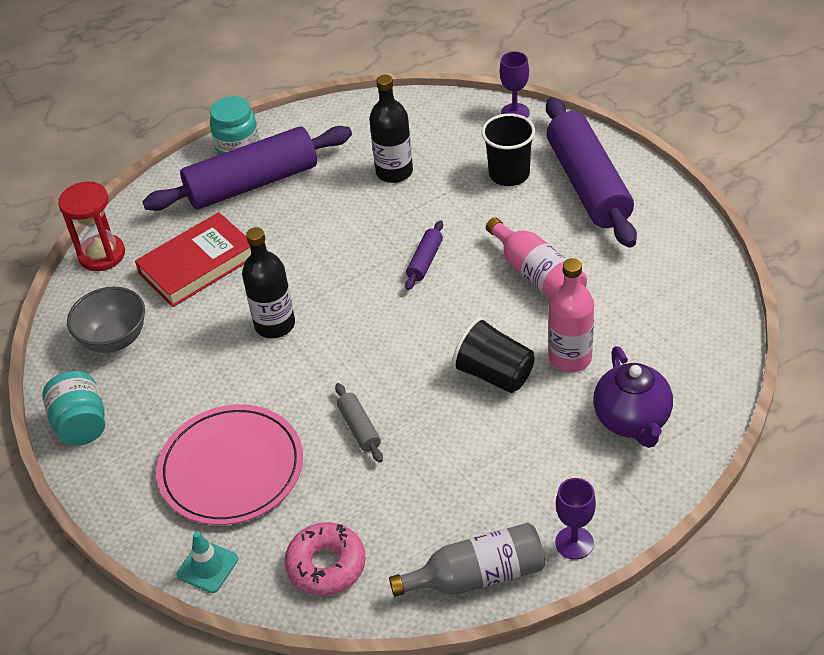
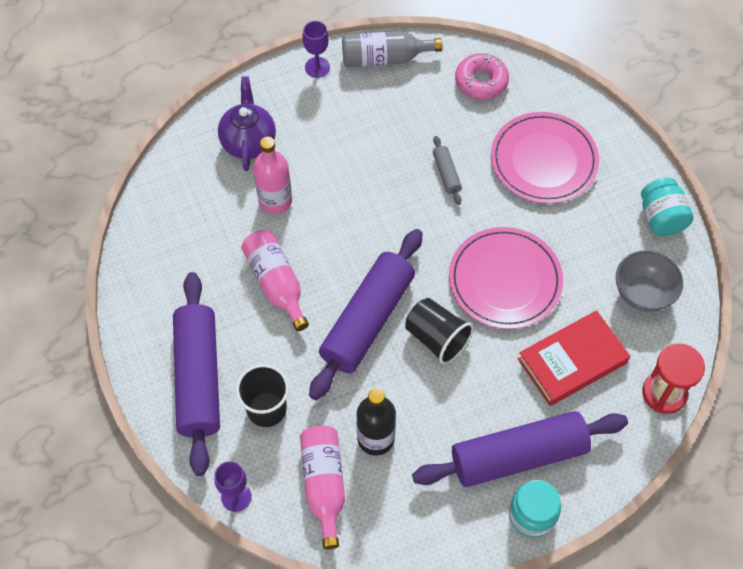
camera: 175 degrees left, 15 degrees up
turquoise traffic cone [177,531,238,593] -> none
black bottle [242,227,295,338] -> pink plate [449,227,563,329]
purple rolling pin [405,220,443,290] -> purple rolling pin [309,229,423,400], size x2.40
black cup [452,317,535,393] -> black cup moved to [405,298,474,364]
none -> pink bottle [300,426,345,549]

